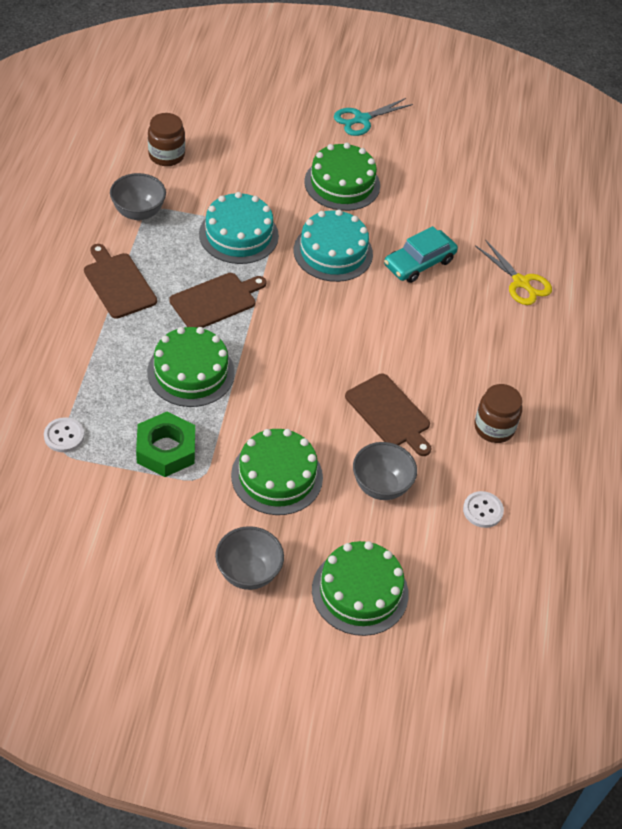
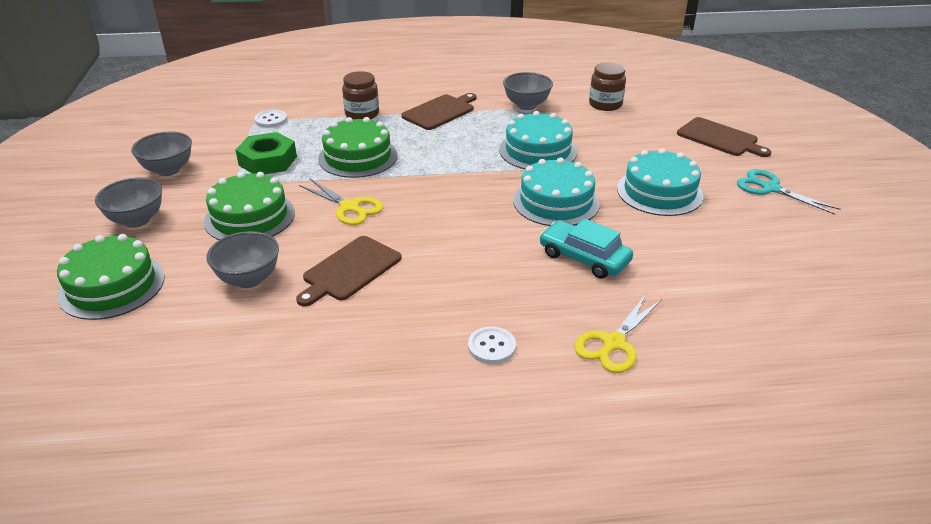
camera: 80 degrees right, 15 degrees down
brown cutting board [169,273,267,328] -> brown cutting board moved to [677,117,771,157]
green cake [304,143,380,211] -> turquoise cake [617,148,703,216]
white button [463,491,504,528] -> white button moved to [468,327,516,364]
brown jar [474,384,522,443] -> brown jar moved to [342,71,379,120]
none -> grey bowl [131,132,192,176]
none -> yellow scissors [299,179,383,225]

